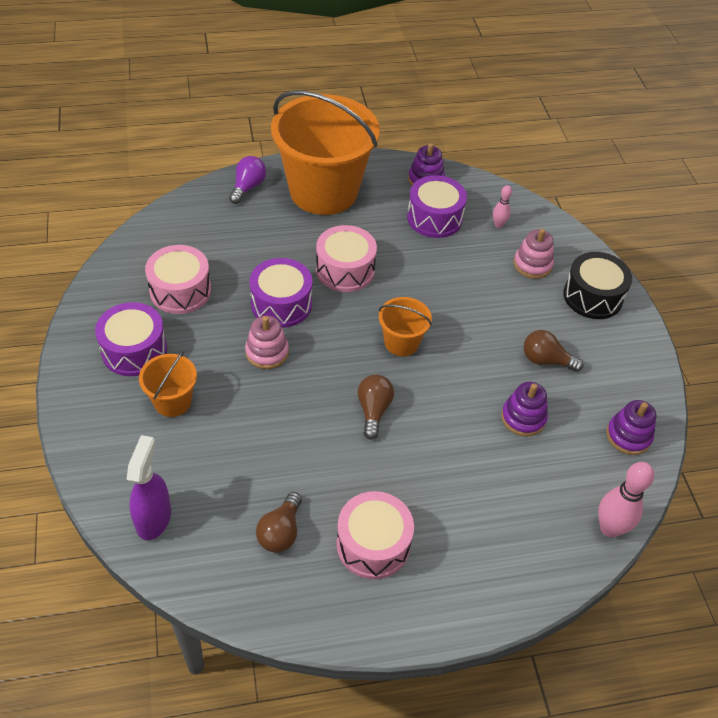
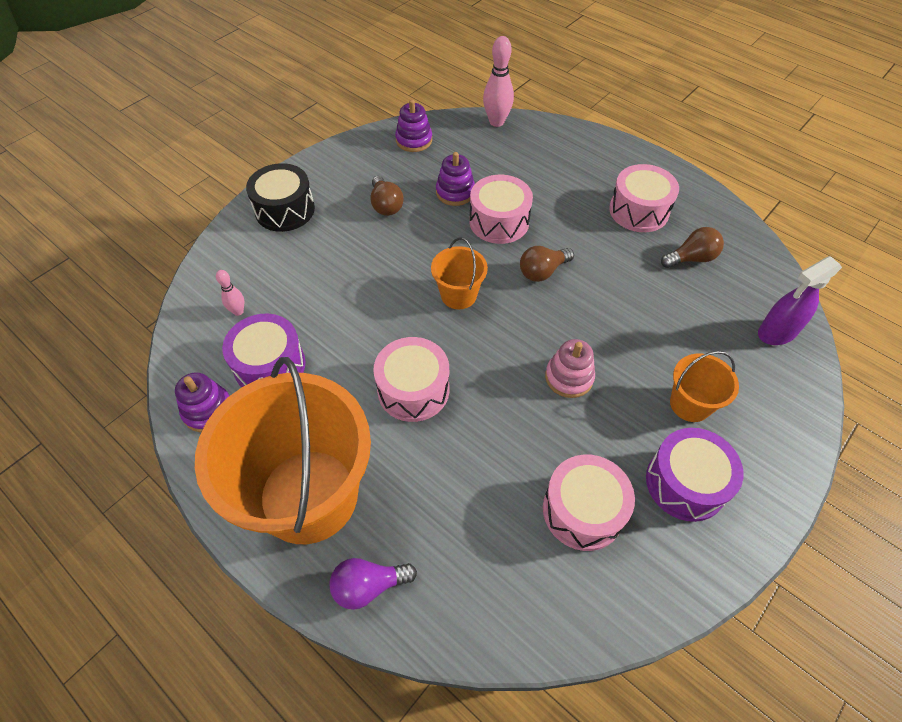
camera: 125 degrees left, 5 degrees up
purple drum [249,258,313,328] -> none
pink stacking toy [514,229,554,279] -> none
none -> pink drum [469,175,533,244]

